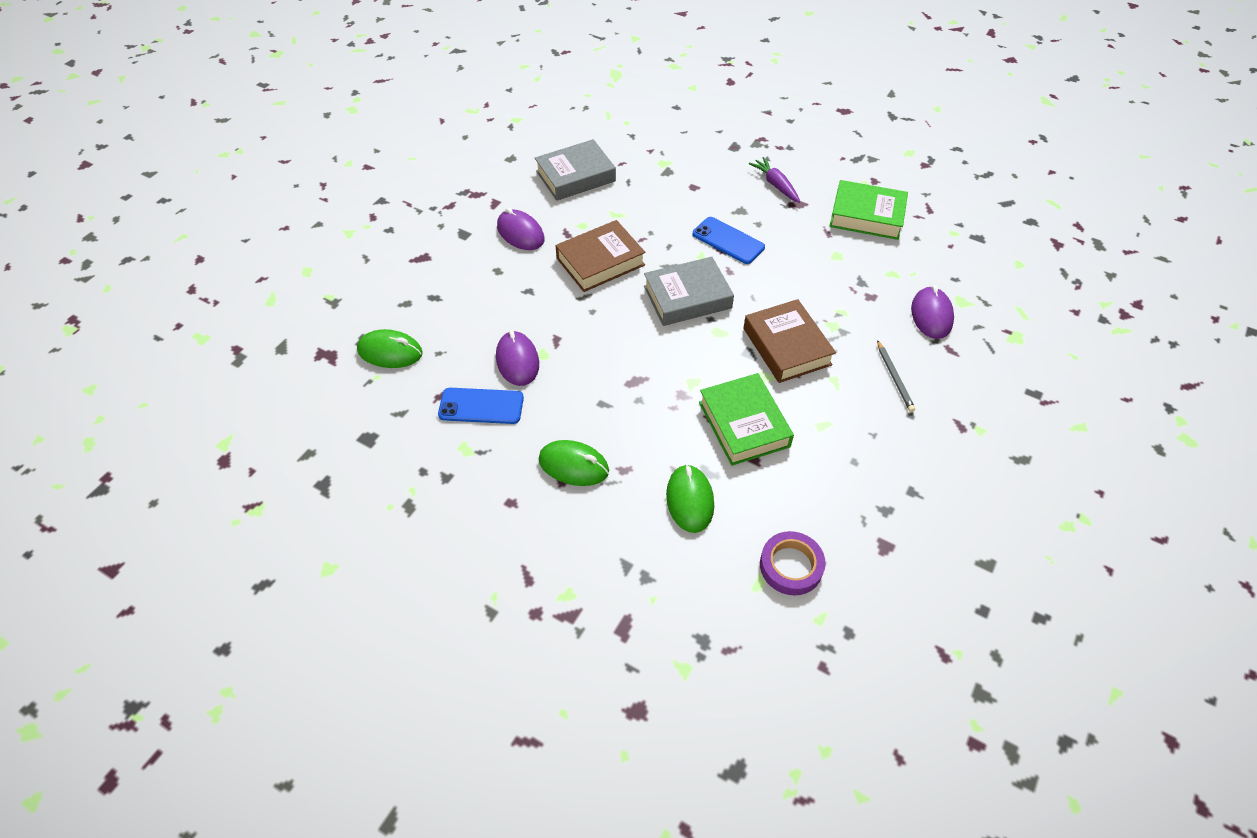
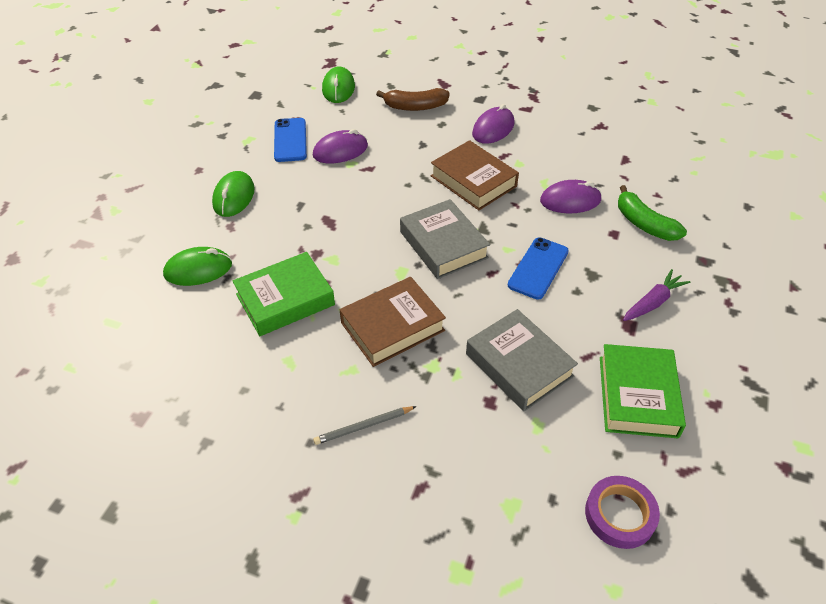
camera: 80 degrees right, 5 degrees down
grey book [535,139,616,201] -> grey book moved to [466,309,578,411]
purple tape [760,531,826,595] -> purple tape moved to [585,476,660,549]
purple mouse [911,285,954,339] -> purple mouse moved to [540,180,602,213]
none -> brown banana [376,88,450,111]
none -> green banana [618,185,687,241]

